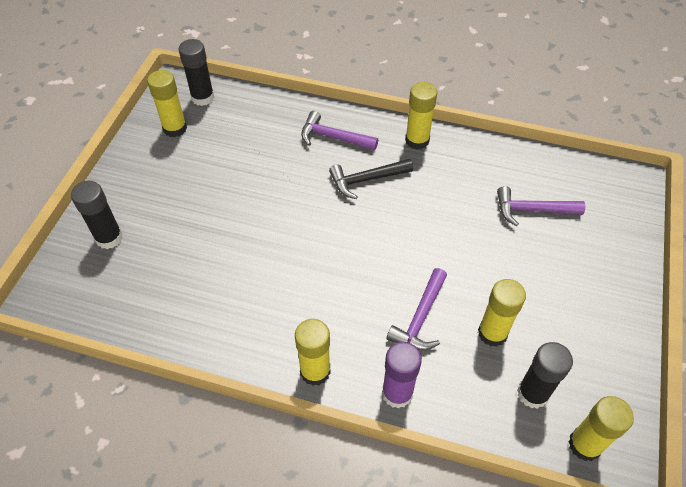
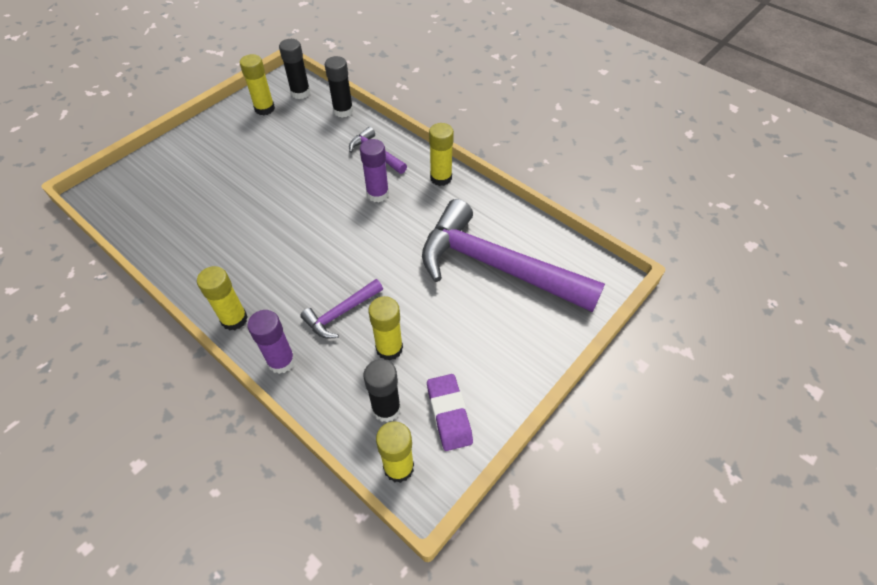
camera: 25 degrees right, 0 degrees up
black glue stick [71,181,123,249] -> black glue stick moved to [325,56,353,118]
black hammer [329,159,413,199] -> purple glue stick [360,139,389,202]
purple hammer [497,186,585,226] -> purple hammer [422,199,605,312], size x2.28
none -> purple eraser [427,374,473,451]

